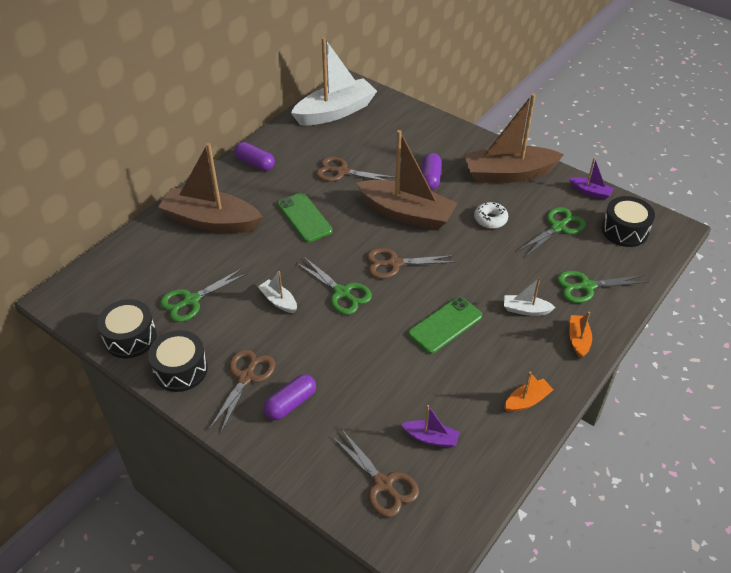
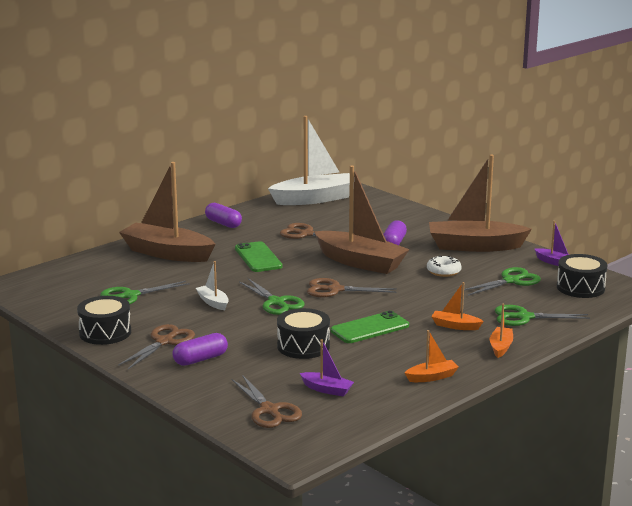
camera: 10 degrees right, 25 degrees down
black drum [97,299,157,358] -> black drum moved to [277,308,330,359]
white boat [504,278,556,316] -> orange boat [431,282,484,330]

